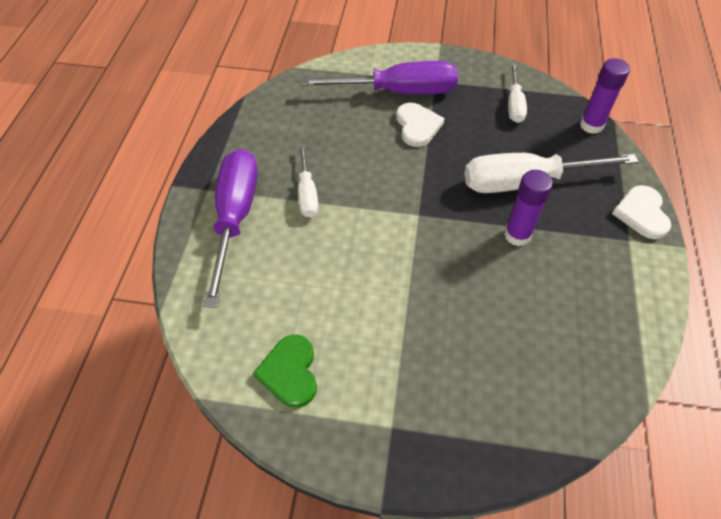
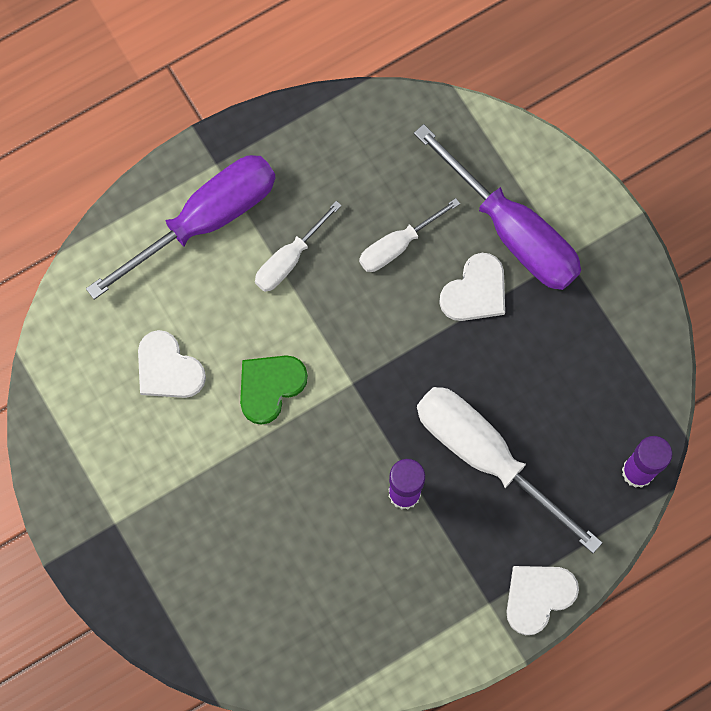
camera: 50 degrees right, 20 degrees up
green heart [253,335,317,408] -> green heart moved to [240,355,308,425]
white screwdriver [508,63,527,123] -> white screwdriver moved to [359,198,460,272]
none -> white heart [138,330,206,398]

